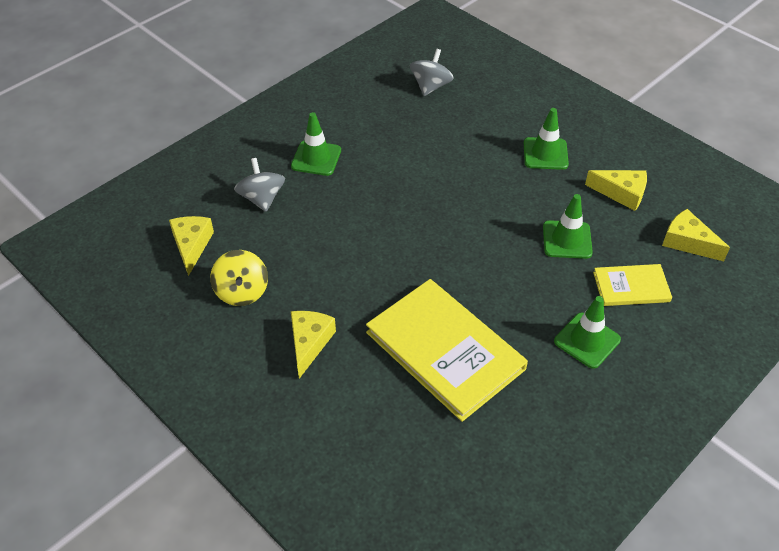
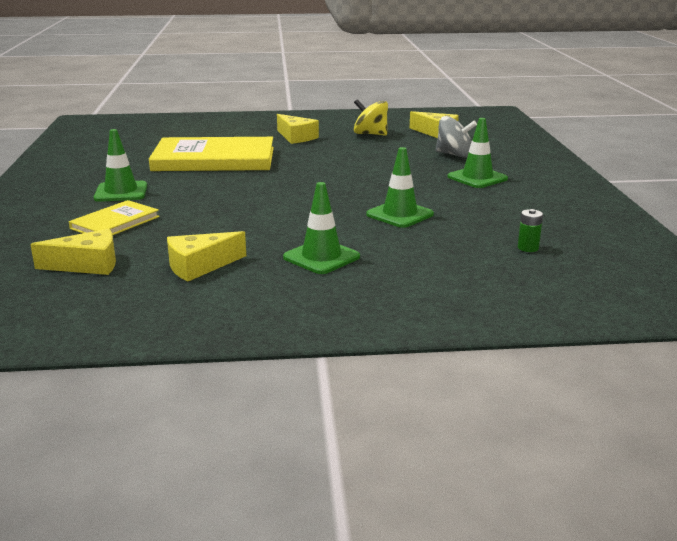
camera: 130 degrees right, 25 degrees down
grey spinning top [410,49,454,96] -> green battery [518,209,543,252]
green traffic cone [543,194,593,259] -> green traffic cone moved to [366,147,434,228]

